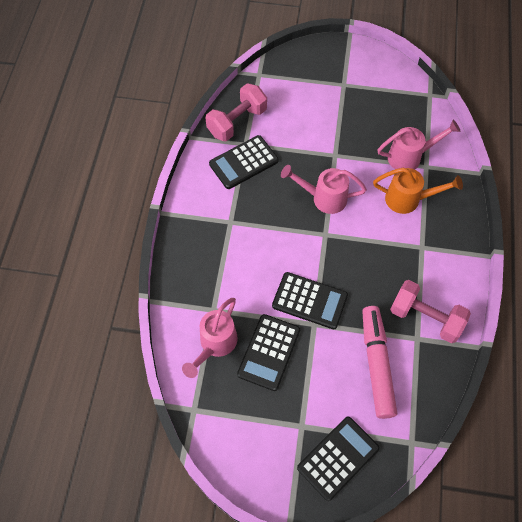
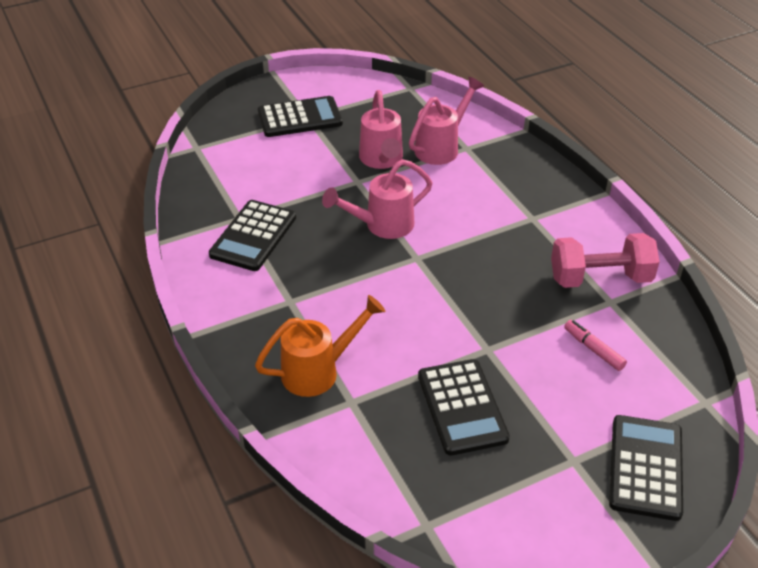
camera: 35 degrees left, 20 degrees down
pink watering can [182,298,238,378] -> pink watering can moved to [359,90,403,169]
pink dumbbell [205,83,267,141] -> none
black calculator [272,272,348,329] -> black calculator moved to [258,96,343,137]
pink marker [362,306,397,419] -> pink marker [564,320,627,371], size x0.46
orange watering can [373,168,463,214] -> orange watering can moved to [255,295,385,397]

